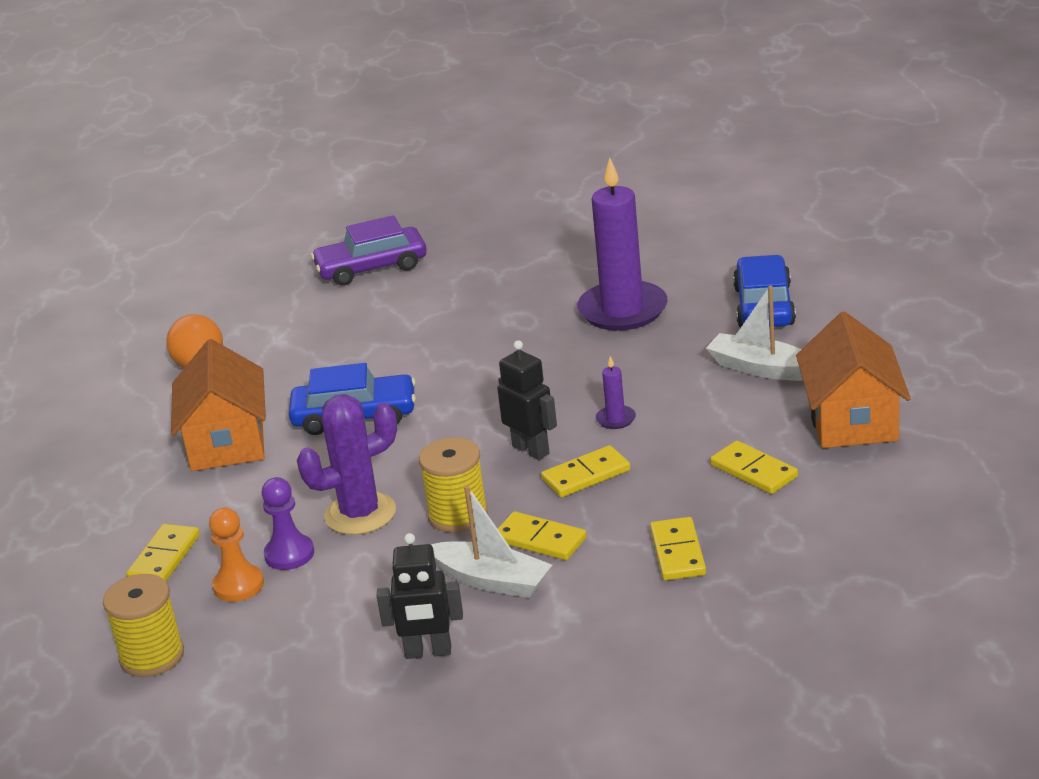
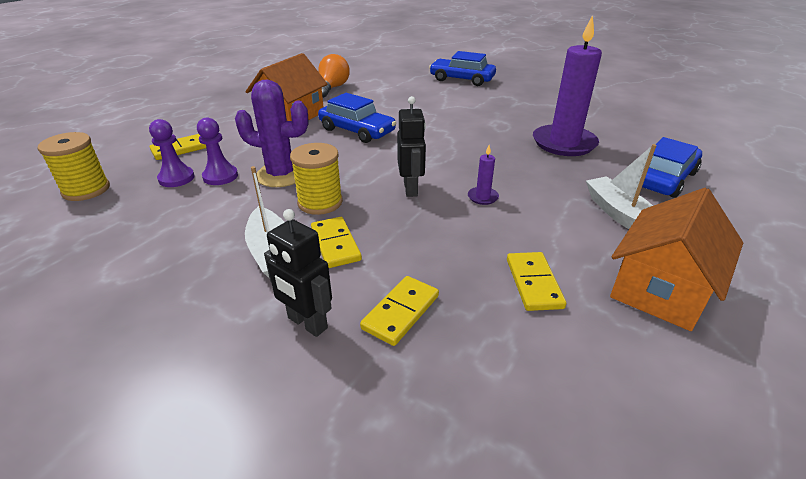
camera: 35 degrees right, 5 degrees up
orange pawn [209,508,264,602] -> purple pawn [149,119,194,187]
purple car [311,215,427,286] -> blue car [429,51,496,86]
black robot [377,533,463,659] -> black robot moved to [264,209,332,337]
yellow domino [541,445,630,497] -> none

